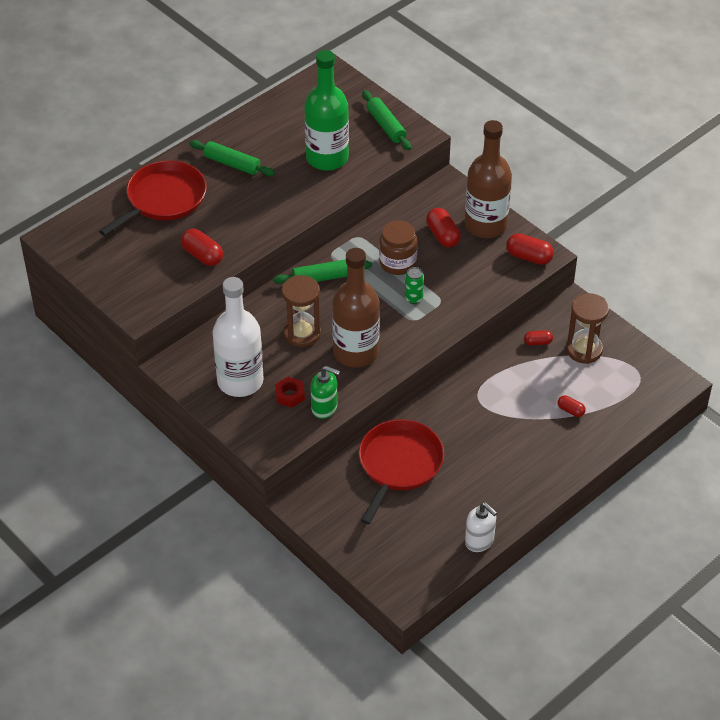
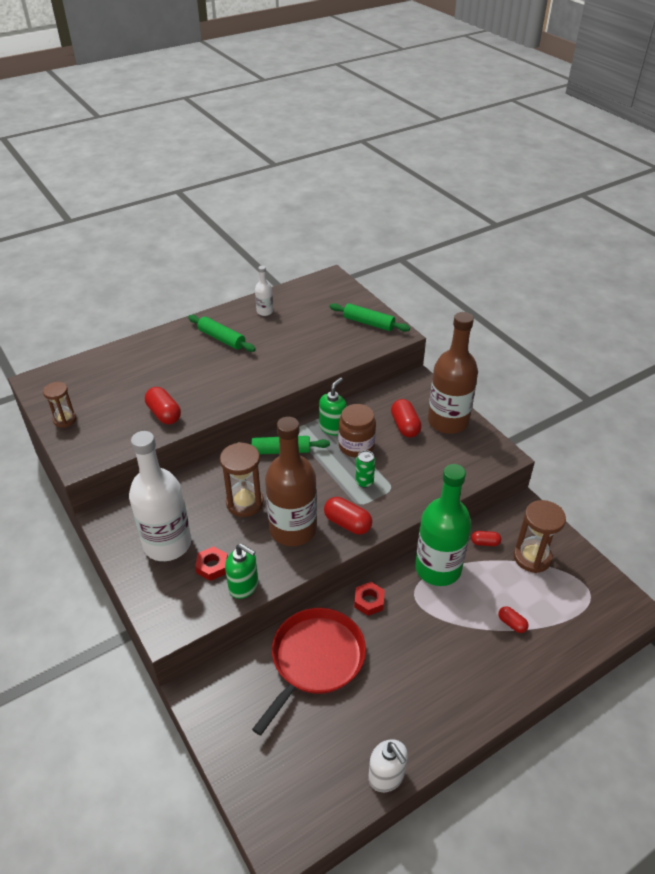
camera: 10 degrees right, 5 degrees down
red pan [99,160,207,236] -> none
green bottle [304,50,349,171] -> green bottle moved to [415,464,471,586]
green rolling pin [362,90,411,150] -> green rolling pin turned 45 degrees counterclockwise [329,303,410,332]
red capsule [506,233,554,265] -> red capsule moved to [324,497,372,534]
none -> brown hourglass [43,382,77,428]
none -> white bottle [255,266,273,316]
none -> green soap dispenser [319,378,347,436]
none -> red nut [354,582,385,616]

